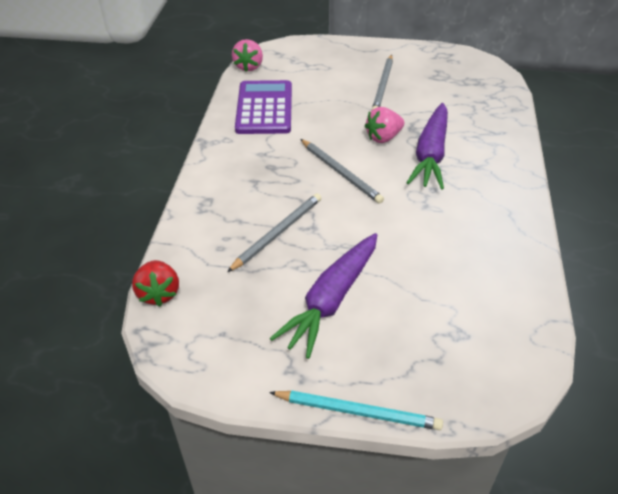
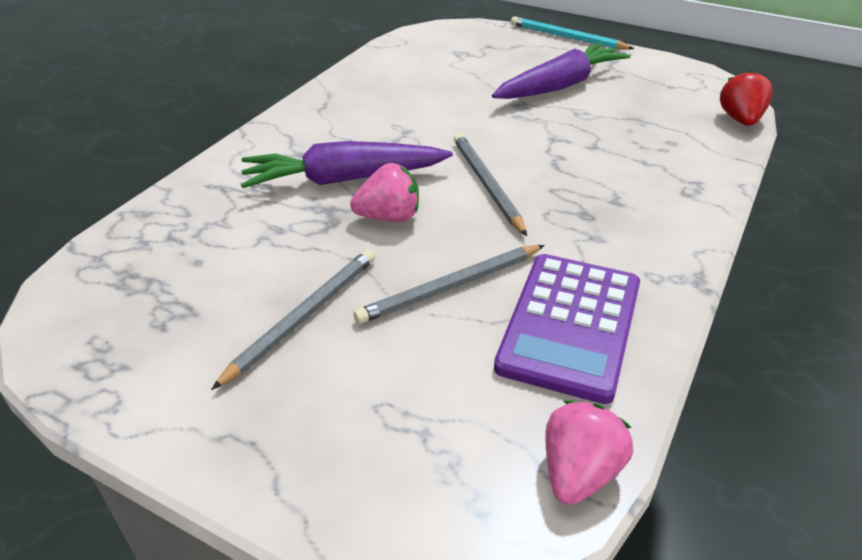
camera: 160 degrees left, 5 degrees down
grey pencil [227,193,321,272] -> grey pencil moved to [354,245,544,324]
purple carrot [406,103,448,190] -> purple carrot turned 135 degrees counterclockwise [241,141,453,188]

